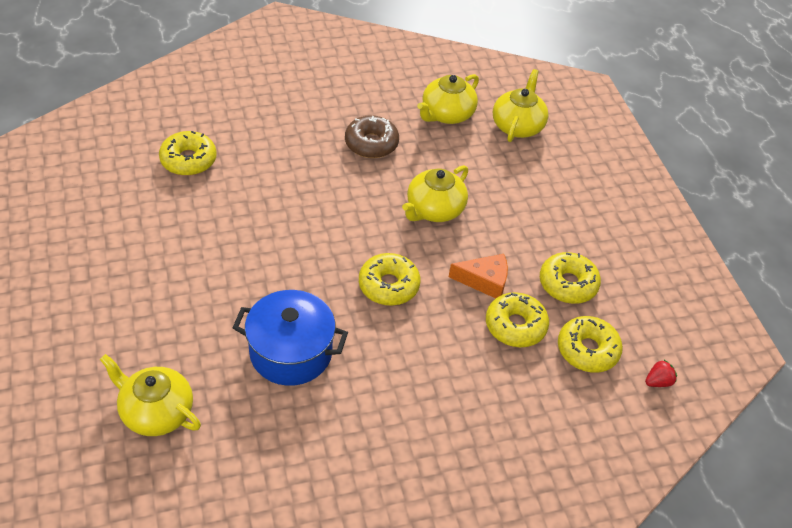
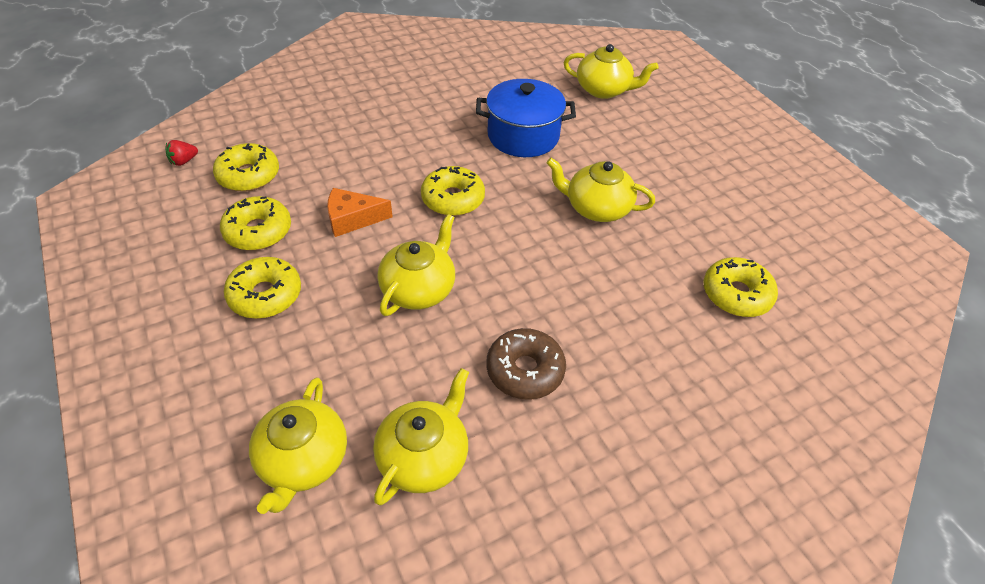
camera: 170 degrees right, 0 degrees up
yellow donut [486,292,549,347] -> yellow donut moved to [224,257,301,319]
none -> yellow teapot [546,158,655,222]

